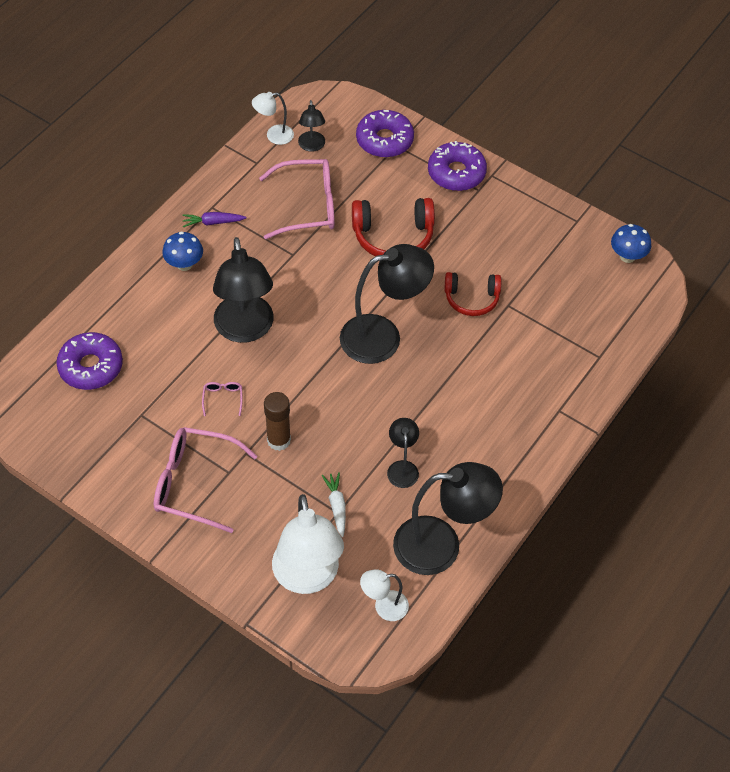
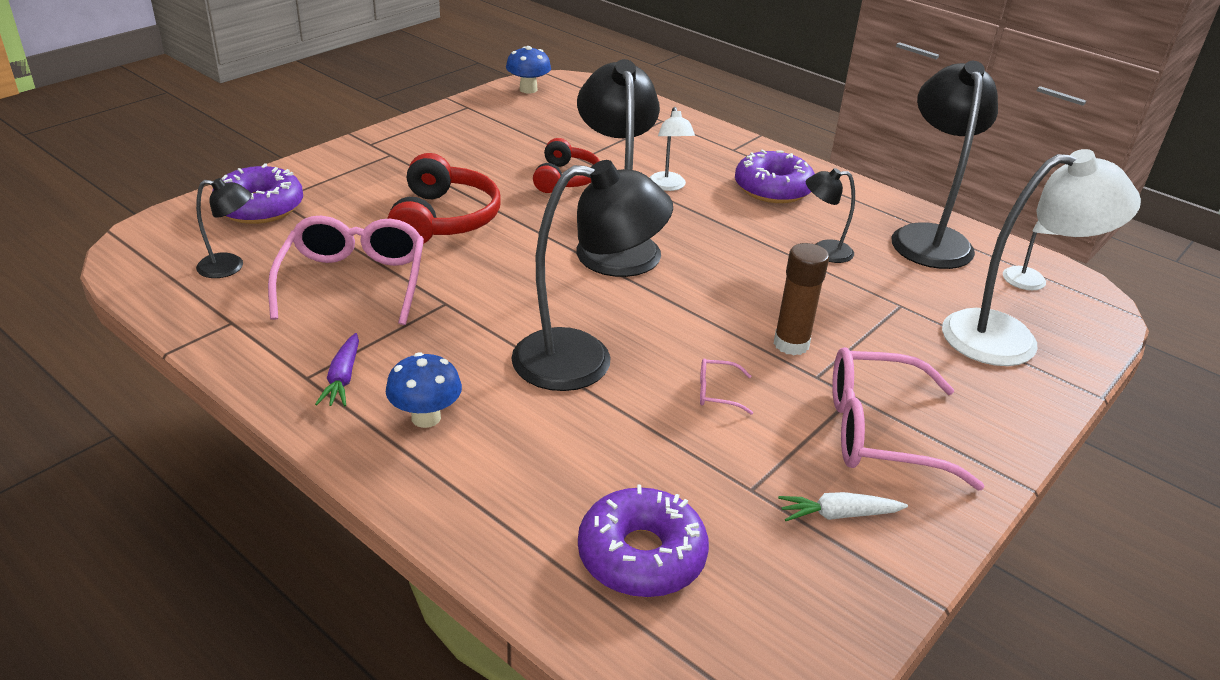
camera: 85 degrees left, 20 degrees down
pink glasses [154,427,257,533] -> pink glasses turned 75 degrees clockwise [832,347,985,490]
white lamp [252,92,294,145] -> white lamp moved to [649,107,695,191]
white carrot [322,472,346,537] -> white carrot moved to [778,492,908,521]
purple donut [428,141,487,191] -> purple donut moved to [735,149,815,203]

